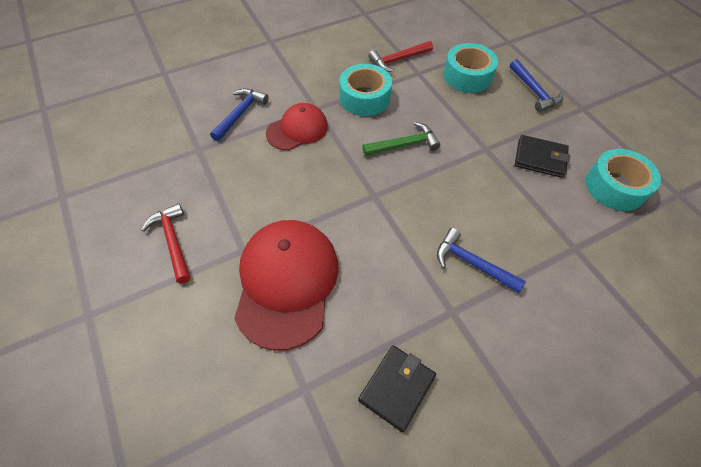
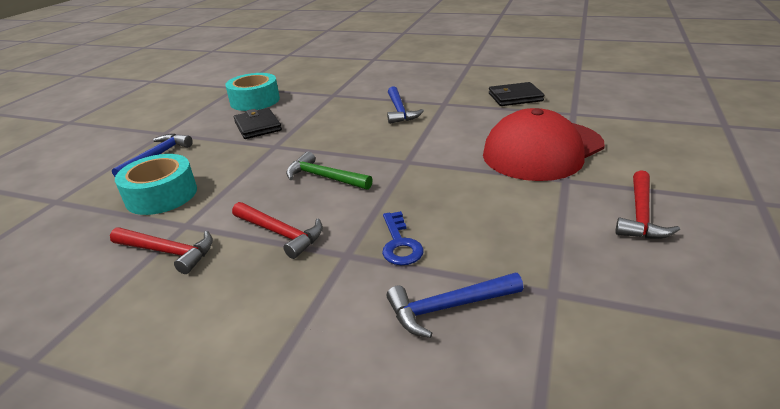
camera: 130 degrees left, 25 degrees down
red cap [266,103,328,150] -> blue key [382,211,424,265]
turquoise tape [340,64,392,116] -> red hammer [232,202,323,259]

